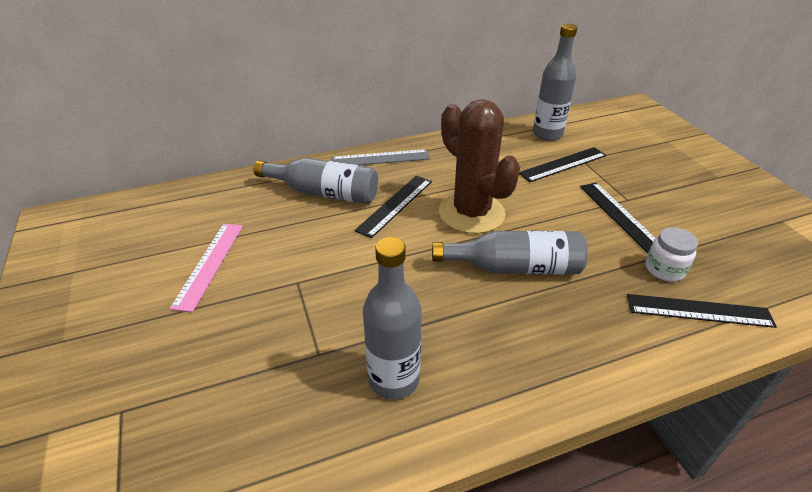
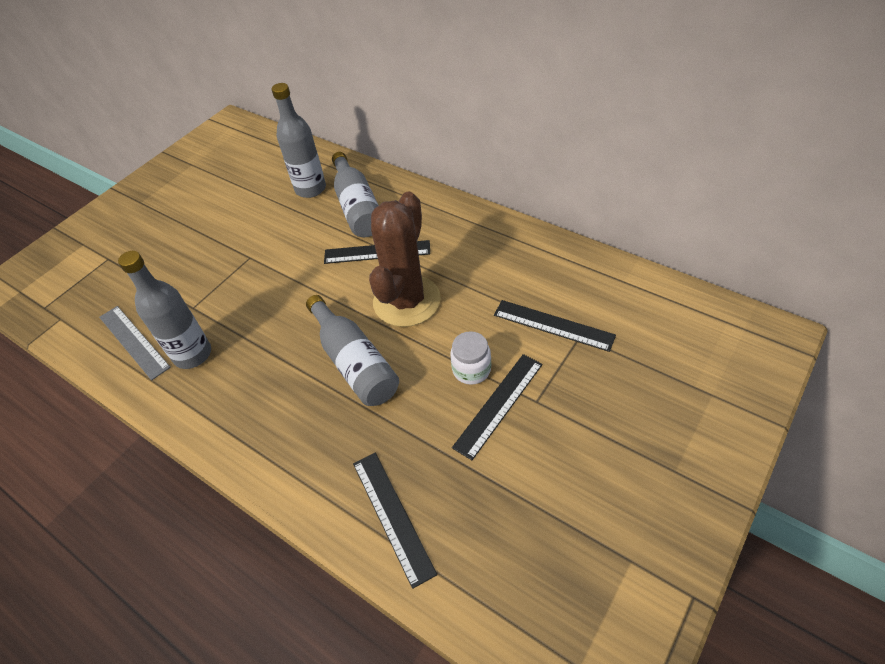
camera: 60 degrees right, 10 degrees up
pink ruler [169,224,243,312] -> none
grey ruler [332,149,430,165] -> grey ruler moved to [99,306,171,380]
grey bottle [533,24,577,141] -> grey bottle moved to [272,83,326,198]
white jar [646,227,698,281] -> white jar moved to [450,331,491,385]

